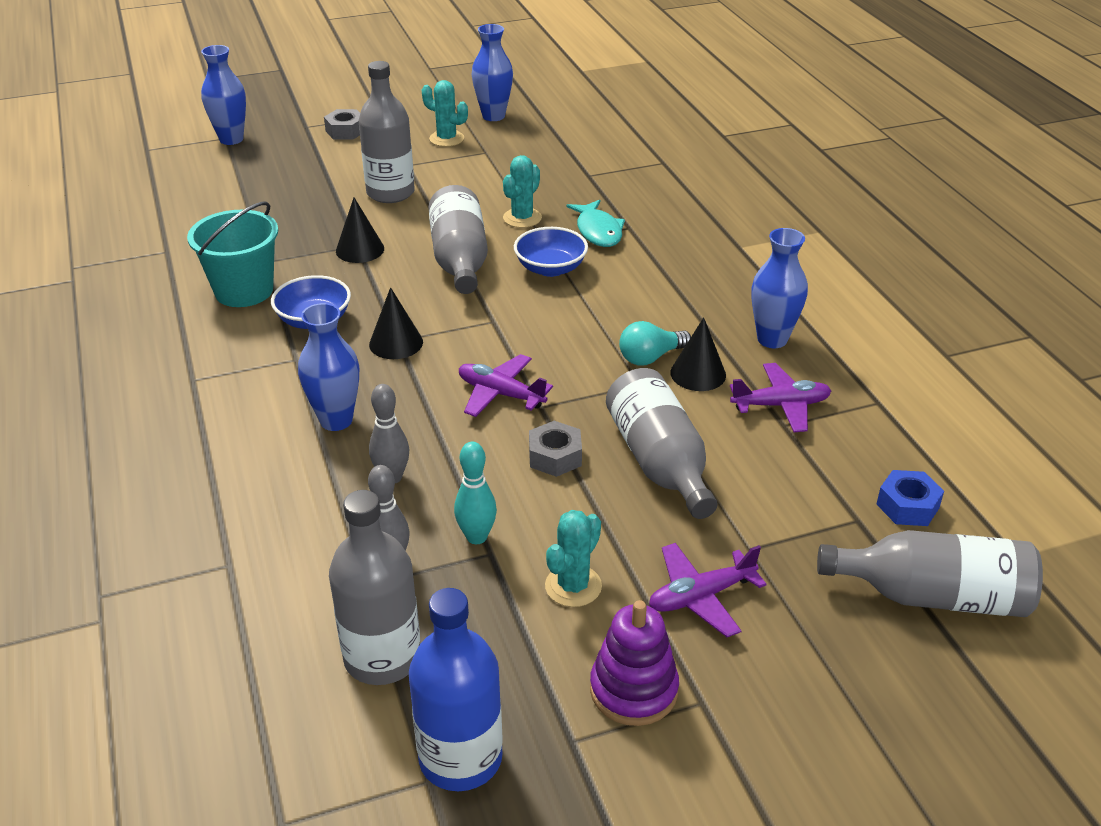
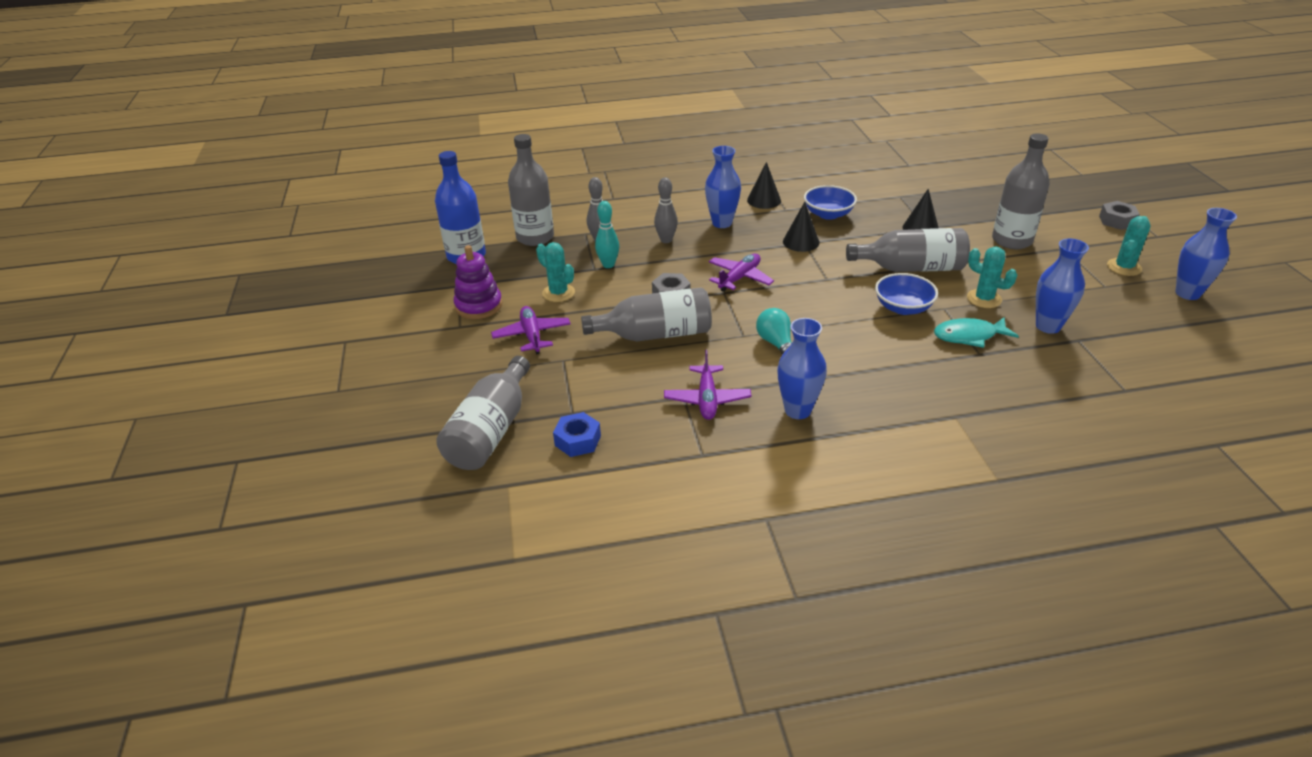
camera: 100 degrees right, 0 degrees up
turquoise bucket [187,202,278,307] -> none
blue vase [201,45,246,145] -> blue vase moved to [1036,239,1089,334]
black cone [670,317,726,391] -> black cone moved to [747,162,781,209]

